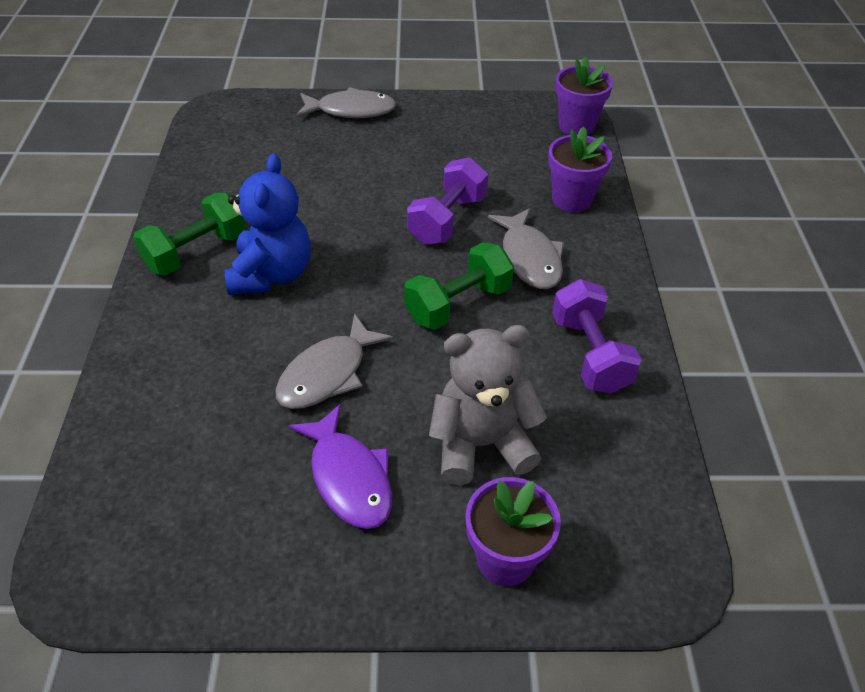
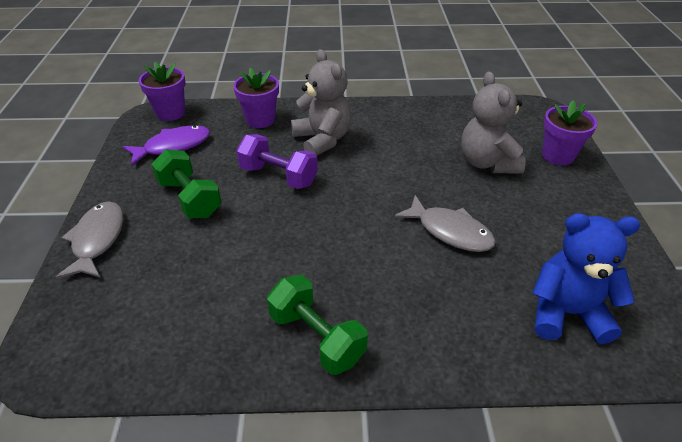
camera: 90 degrees left, 5 degrees down
blue teddy bear [225,153,311,295] -> blue teddy bear moved to [532,213,640,344]
purple fish [288,404,392,529] -> purple fish moved to [122,126,210,166]
green dumbbell [404,242,514,330] -> green dumbbell moved to [151,149,222,218]
grey fish [488,208,564,289] -> grey teddy bear [291,49,351,156]
purple dumbbell [552,279,642,394] -> none

